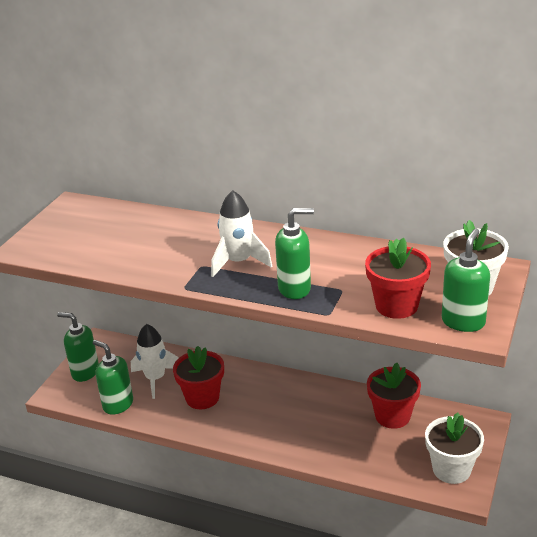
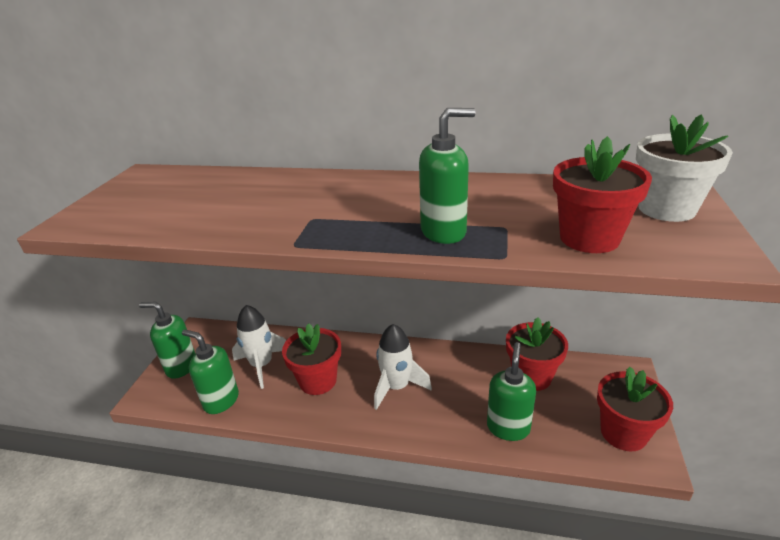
camera: 10 degrees left, 0 degrees up
white rocket [211,190,272,277] -> white rocket moved to [374,324,432,410]
white flower pot [425,412,484,484] -> red flower pot [597,367,673,452]
green soap dispenser [442,229,490,332] -> green soap dispenser moved to [487,342,536,441]

